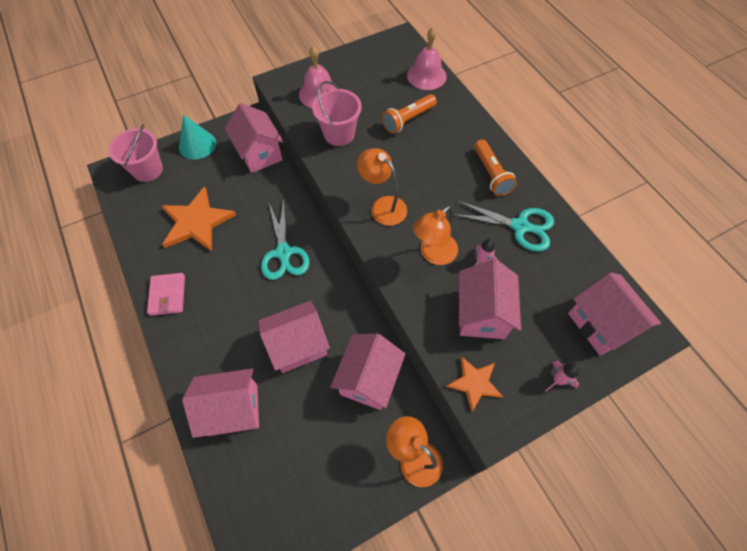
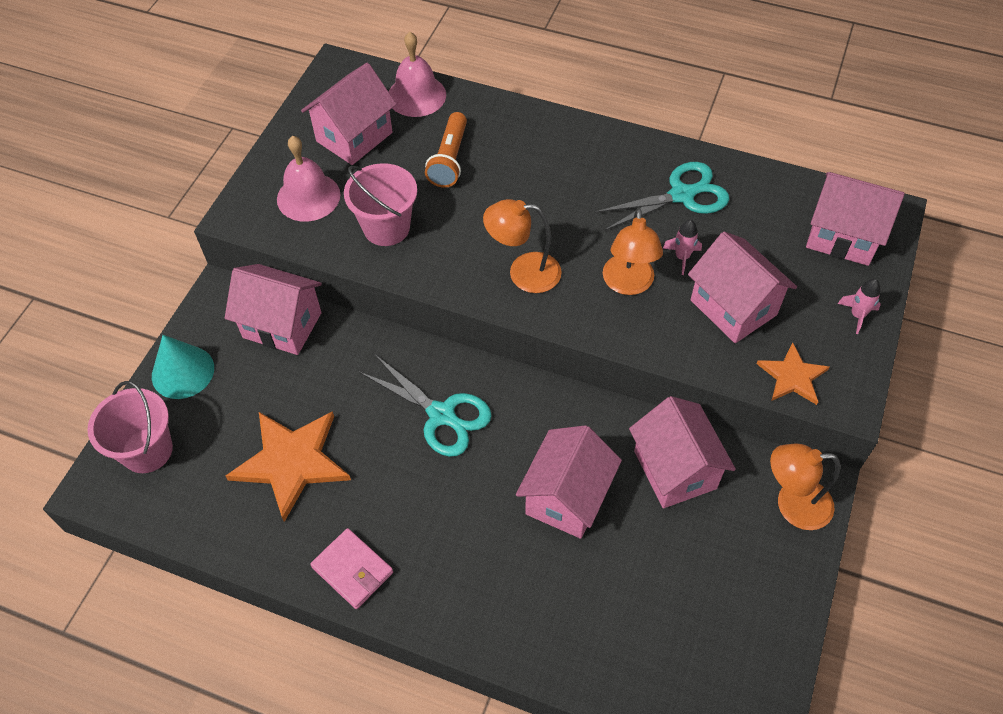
camera: 40 degrees left, 5 degrees down
pink house [182,369,259,438] -> pink house moved to [301,63,396,165]
orange flashlight [474,139,517,196] -> none

